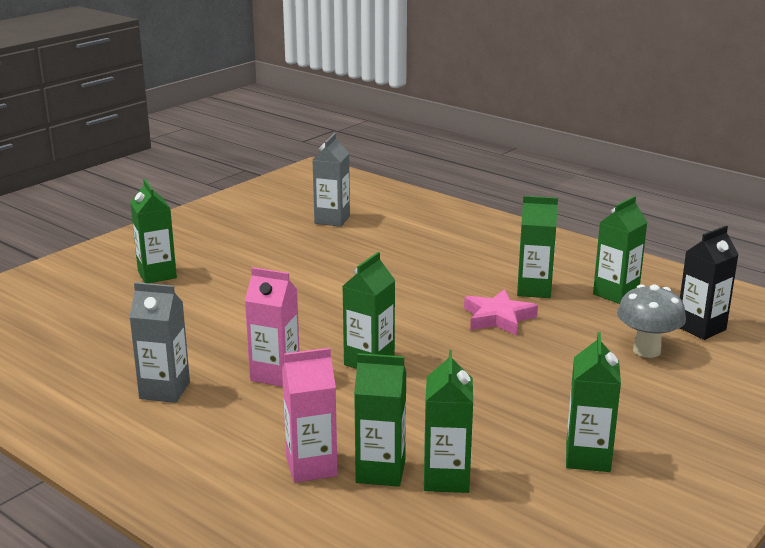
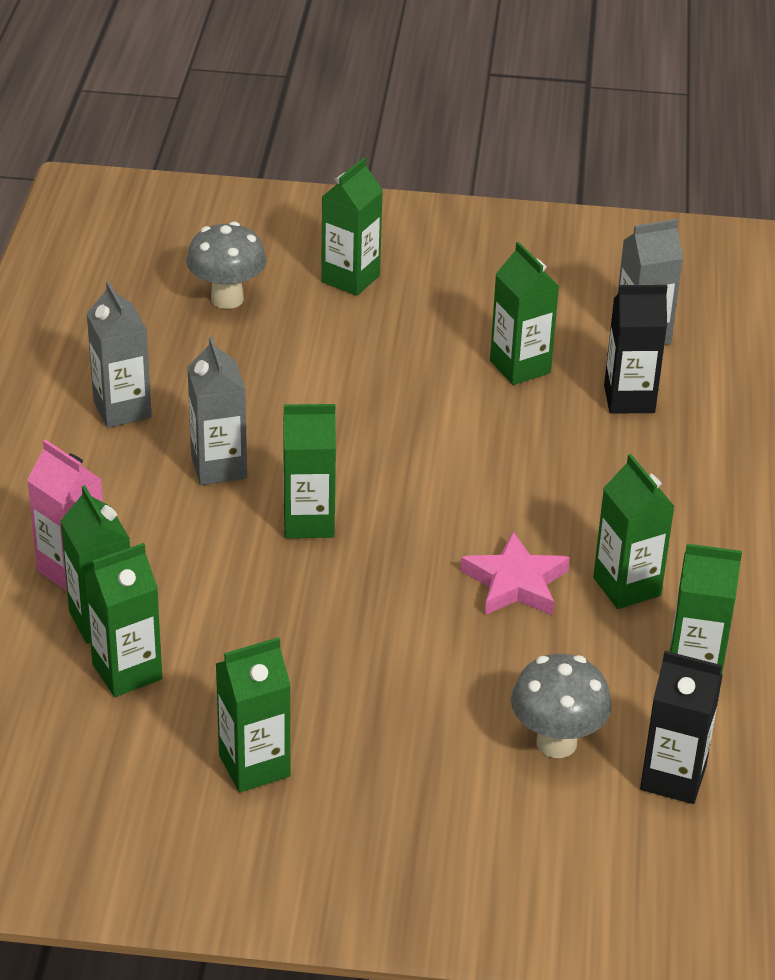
camera: 55 degrees right, 15 degrees up
pink carton [245,267,299,387] -> grey carton [187,336,247,485]
none -> grey mushroom [186,222,267,309]
none -> green carton [490,242,559,385]
none -> black carton [604,285,668,414]

